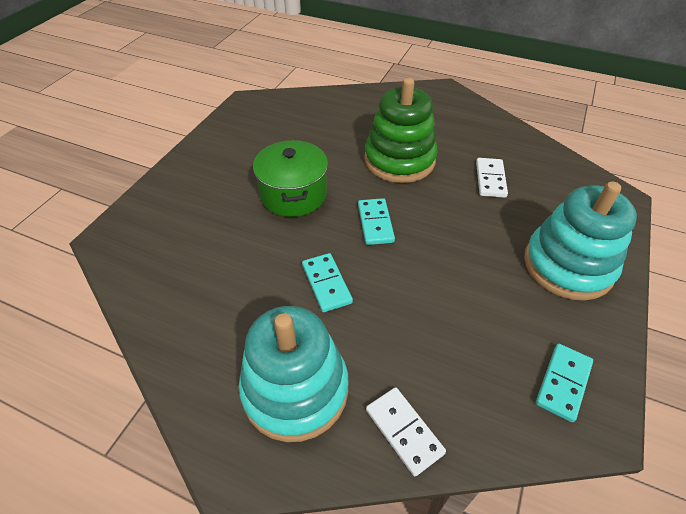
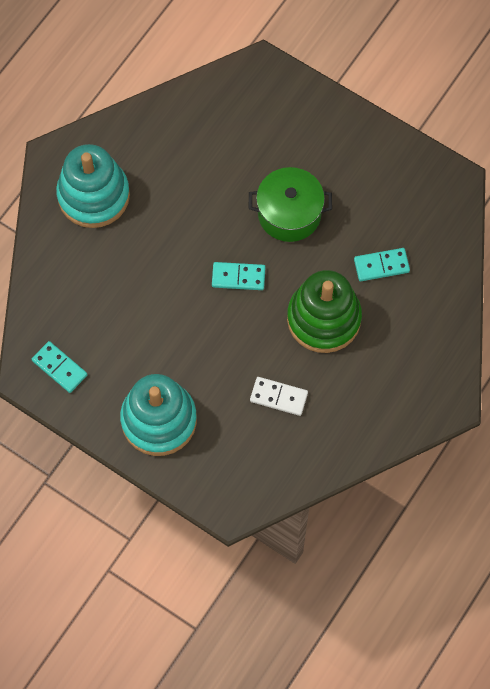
camera: 100 degrees right, 20 degrees up
turquoise domino [302,253,353,312] -> turquoise domino moved to [354,248,410,281]
white domino [366,387,446,476] -> none

